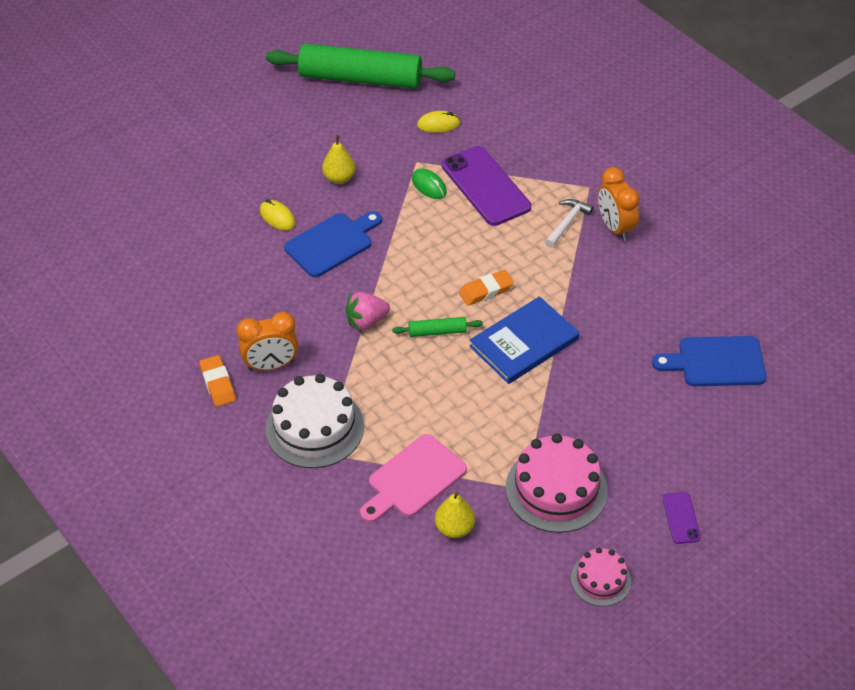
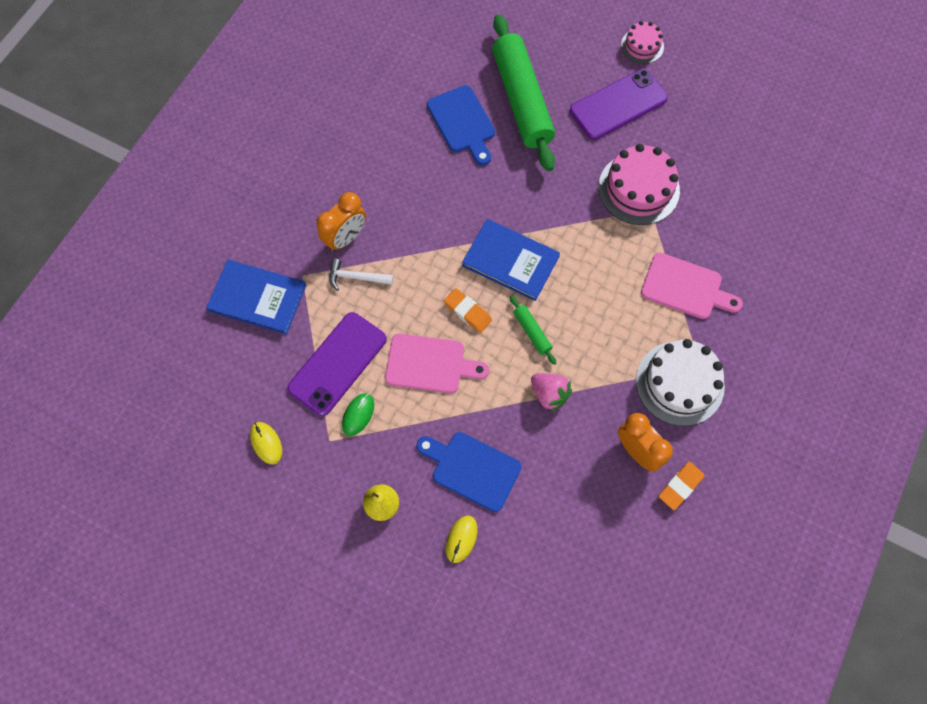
camera: 115 degrees left, 20 degrees up
green rolling pin [266,44,455,89] -> green rolling pin moved to [492,15,555,171]
yellow pear [435,491,475,538] -> none
pink cake [571,547,631,606] -> pink cake moved to [621,21,664,64]
purple phone [662,492,701,544] -> purple phone [570,69,668,140], size x2.14
none -> blue book [206,260,306,334]
none -> pink cutting board [385,334,489,393]

